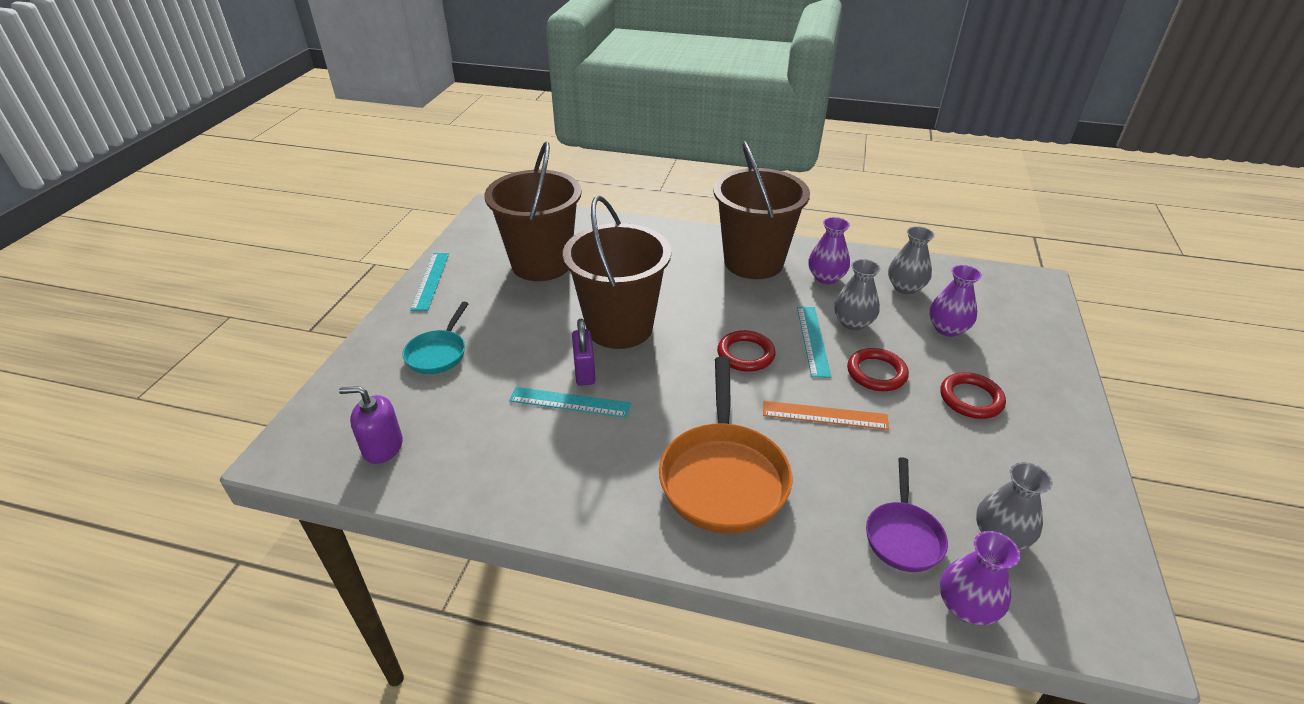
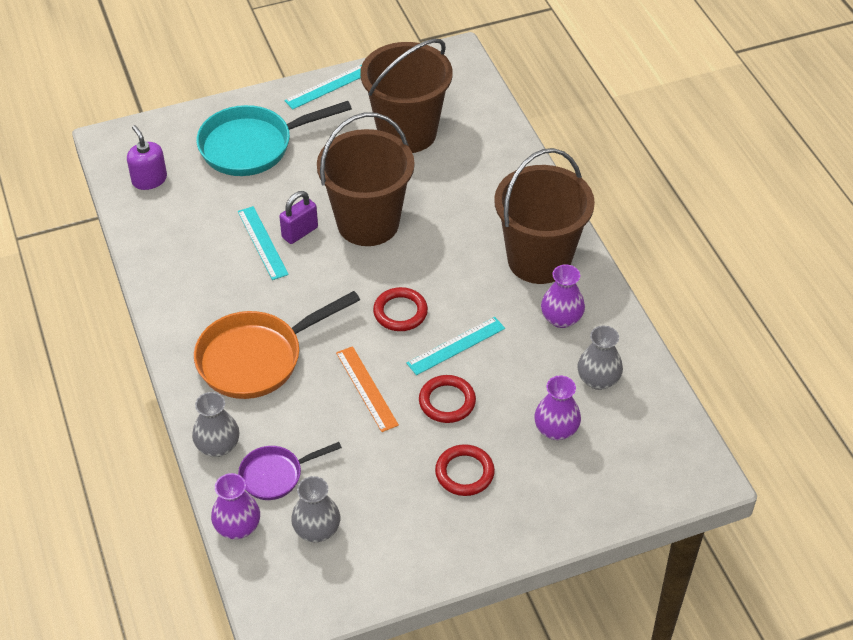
camera: 55 degrees right, 10 degrees up
turquoise pan [402,302,468,374] -> turquoise pan [196,101,352,176], size x1.79
grey vase [834,259,881,330] -> grey vase moved to [192,392,240,457]

